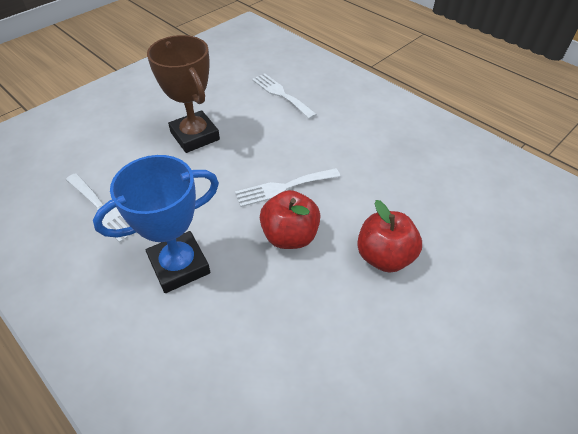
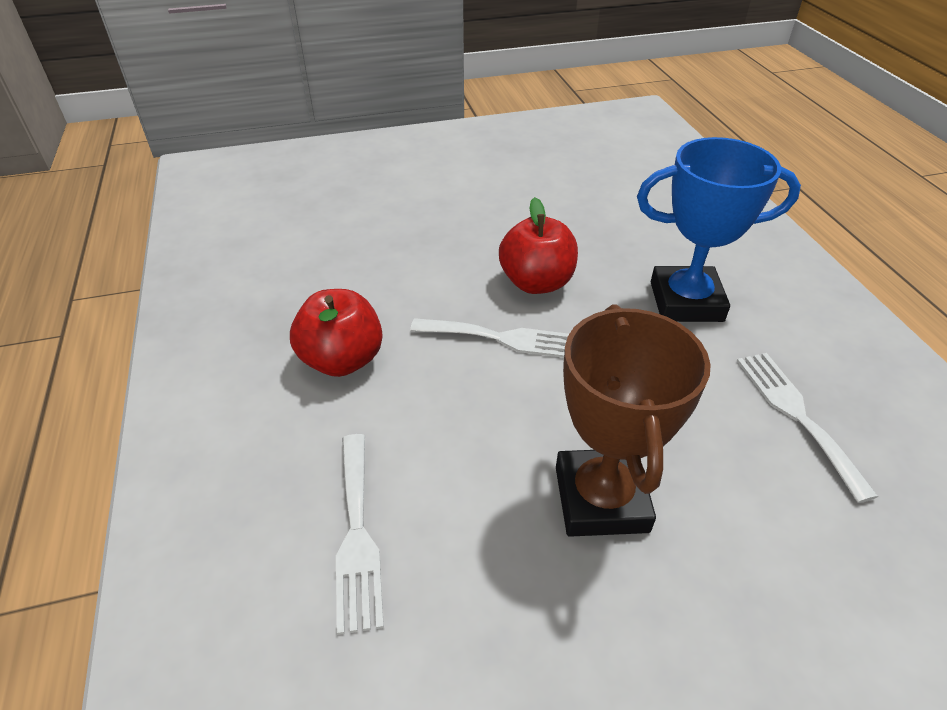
camera: 150 degrees left, 5 degrees down
red apple [357,200,422,273] -> red apple moved to [290,289,383,377]

